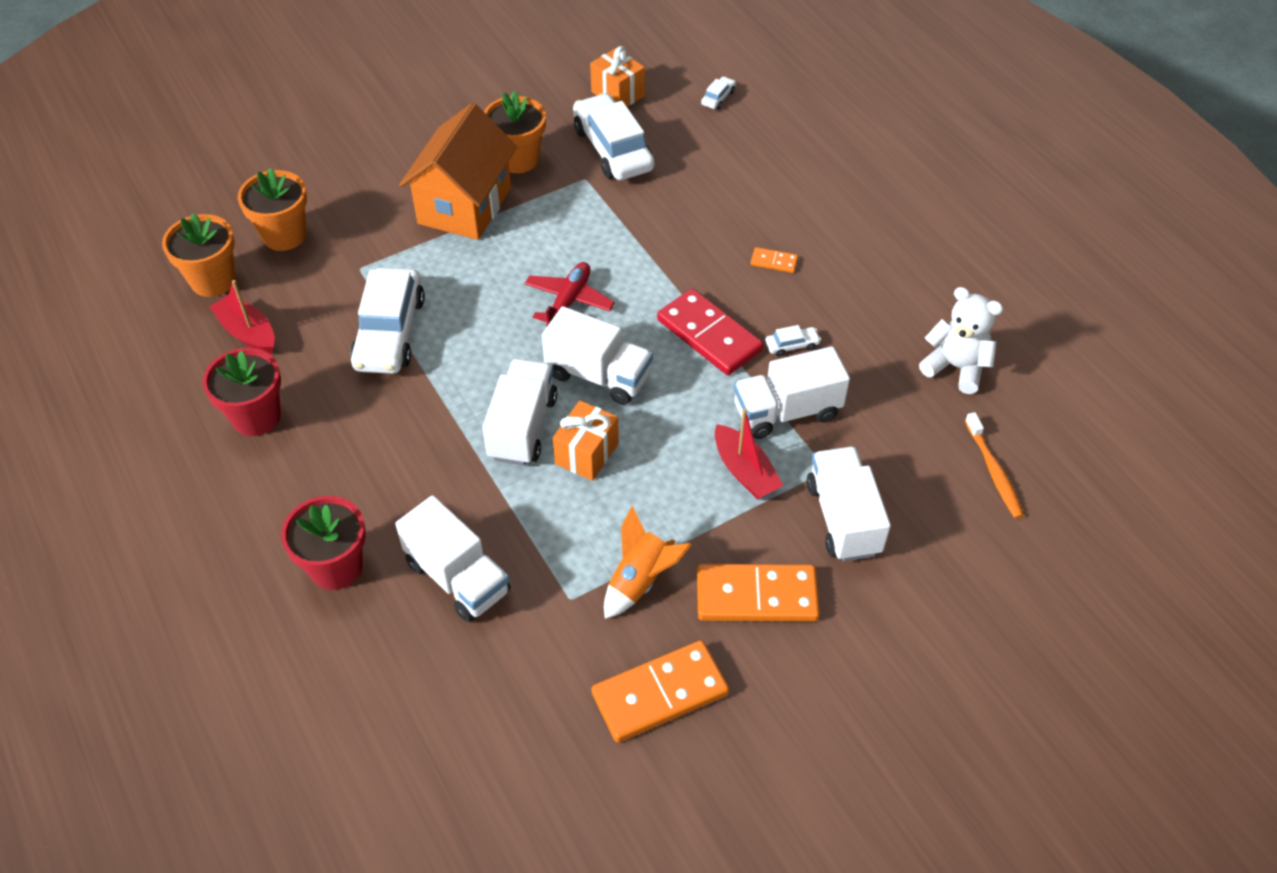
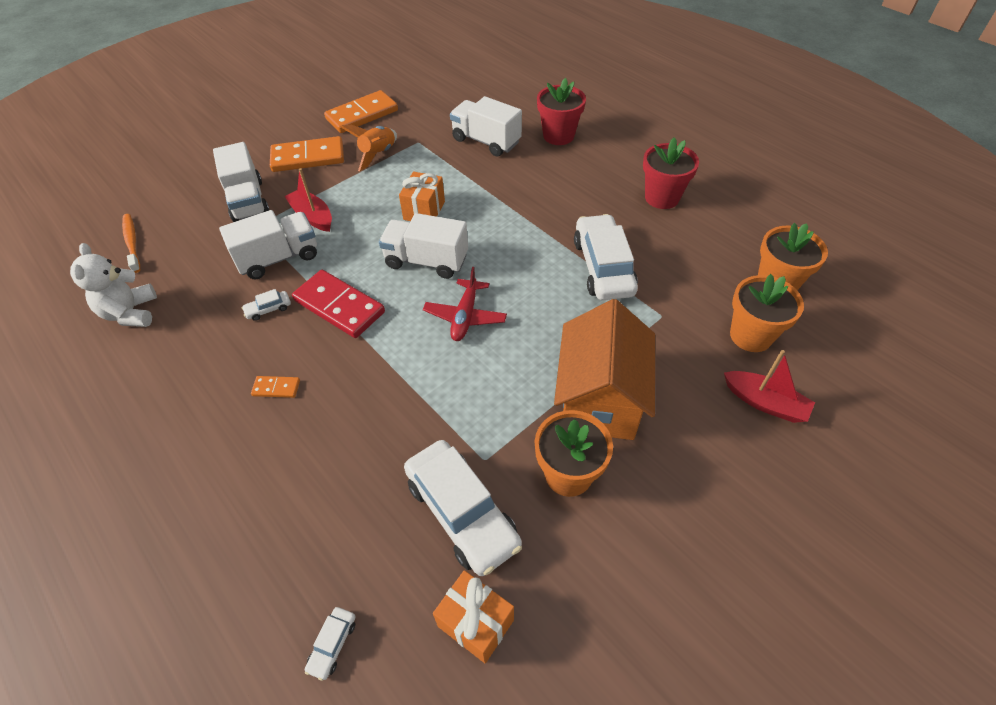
camera: 170 degrees right, 0 degrees up
red boat [209,280,275,354] -> red boat moved to [724,350,815,423]
white truck [482,359,557,466] -> none
white teddy bear [919,287,1003,394] -> white teddy bear turned 60 degrees clockwise [70,243,157,327]

